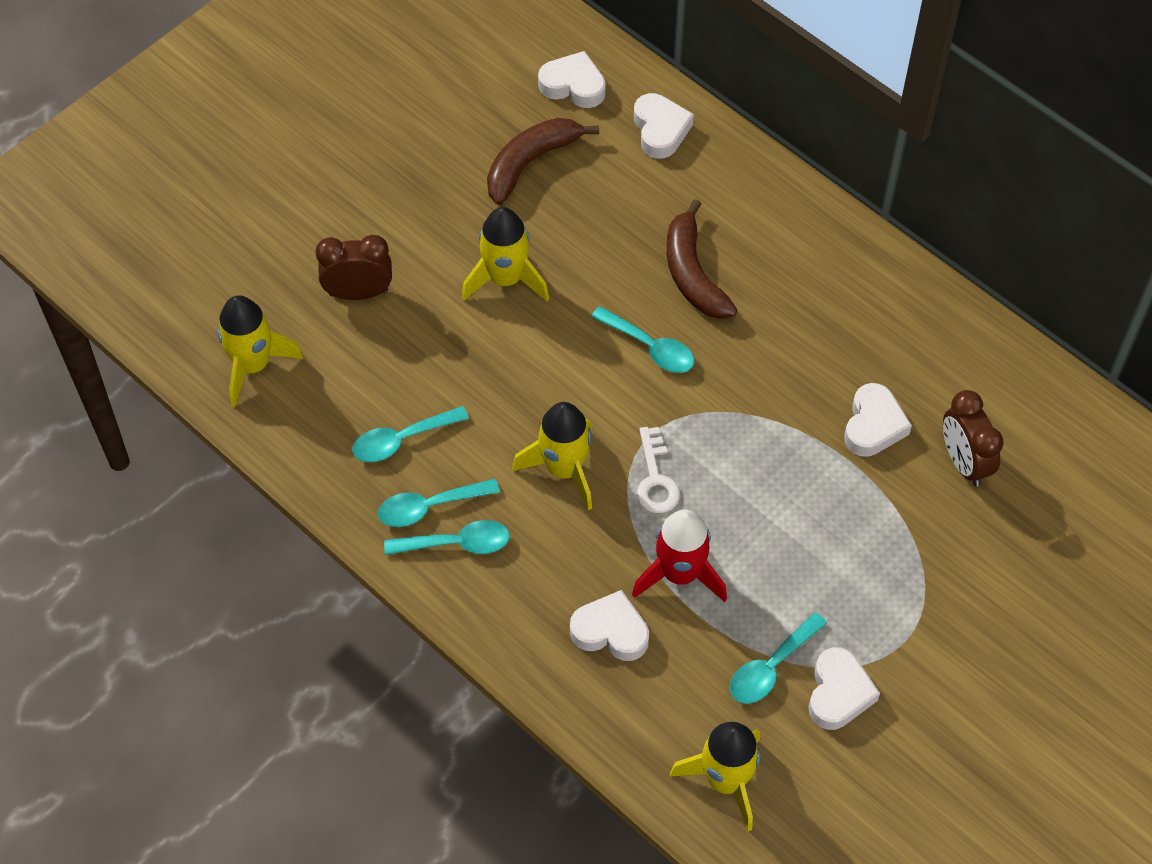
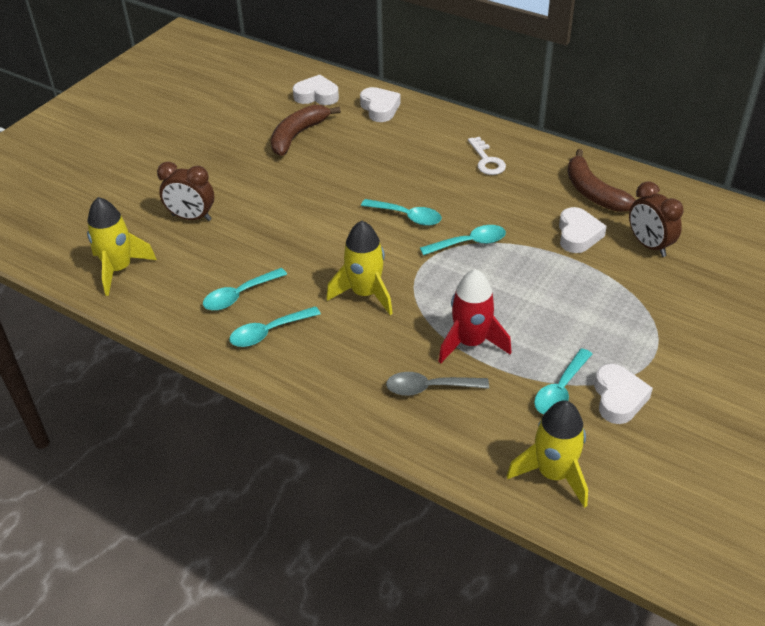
camera: 10 degrees left, 15 degrees down
brown clock [315,235,392,300] -> brown clock turned 150 degrees counterclockwise [157,162,214,221]
turquoise spoon [384,520,510,555] -> turquoise spoon moved to [420,225,506,255]
yellow rocket [462,207,549,301] -> none
white heart [570,590,649,661] -> grey spoon [386,372,489,396]
white key [637,427,680,513] -> white key moved to [468,137,506,175]
brown banana [667,199,738,319] -> brown banana moved to [567,149,636,212]

